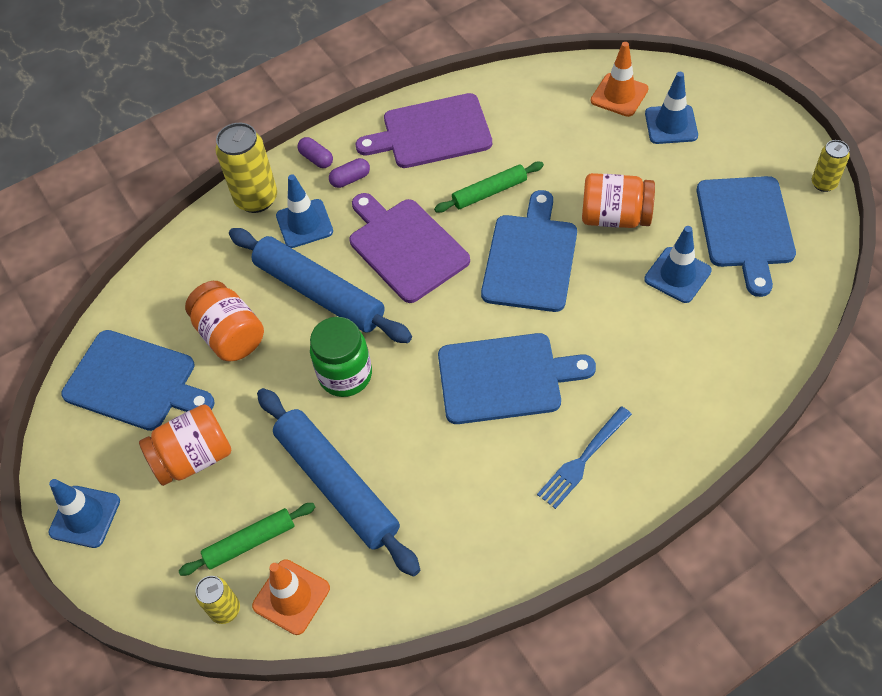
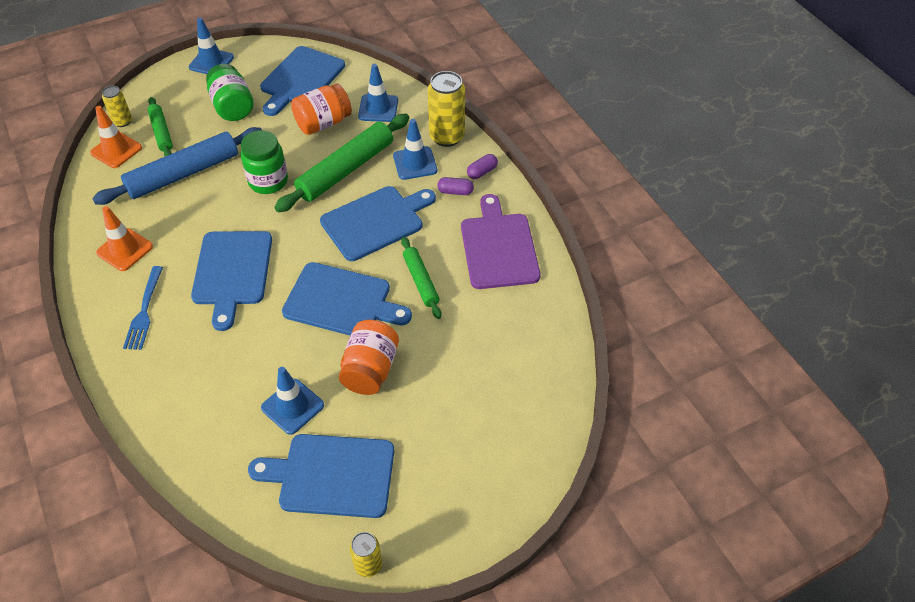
camera: 90 degrees right, 5 degrees down
orange jar [139,404,231,486] -> green jar [206,64,254,121]
blue rolling pin [229,228,412,343] -> green rolling pin [274,114,409,212]
purple capsule [329,158,370,188] -> purple capsule turned 60 degrees counterclockwise [437,177,474,195]
purple cutting board [349,193,470,303] -> blue cutting board [320,186,436,261]
blue fork [537,406,632,509] -> blue fork turned 135 degrees counterclockwise [123,266,163,350]
orange traffic cone [591,42,648,117] -> orange traffic cone moved to [96,206,153,271]
blue traffic cone [645,72,698,144] -> blue traffic cone moved to [358,64,398,122]

